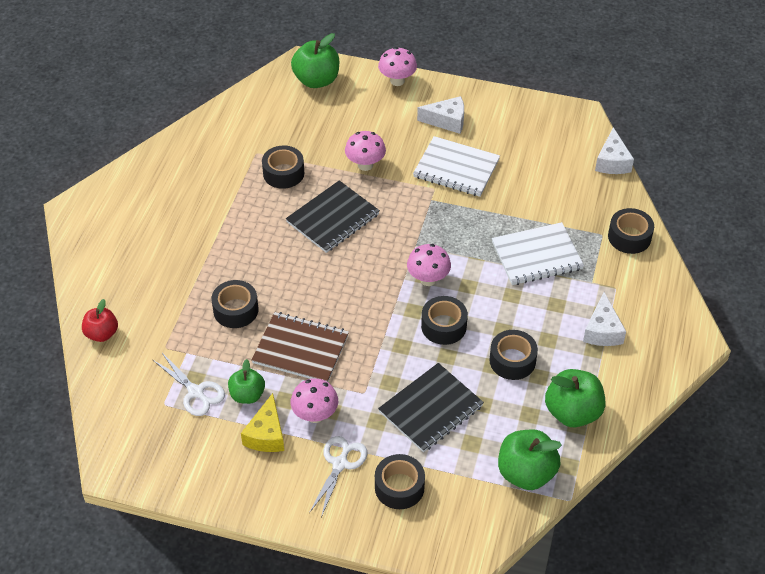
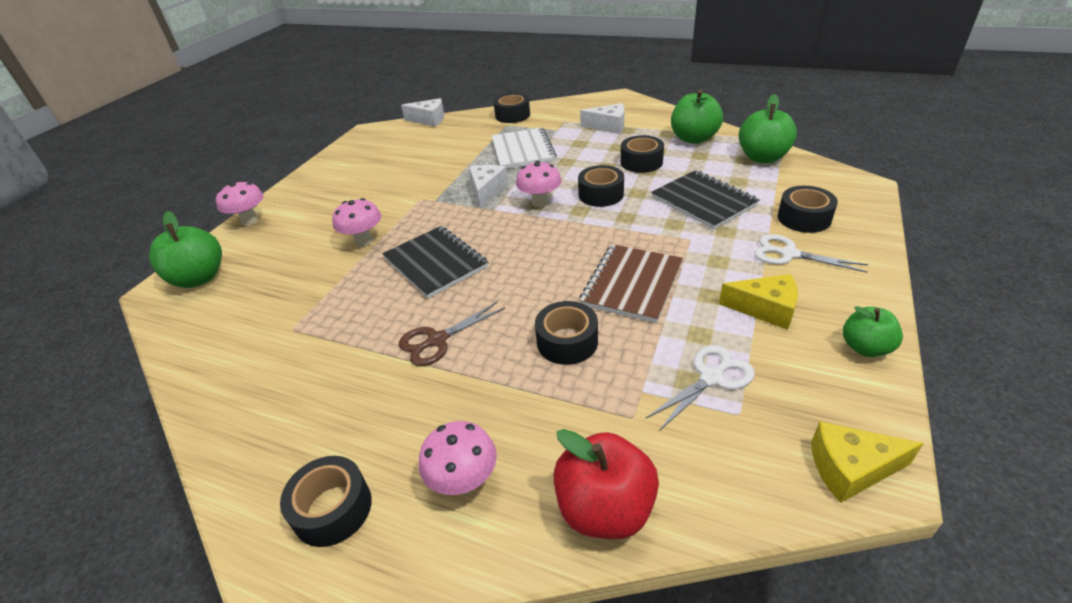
camera: 80 degrees left, 10 degrees down
red apple [82,299,118,342] -> red apple [553,429,659,539], size x1.60
green apple [228,359,265,404] -> green apple moved to [843,306,903,357]
black tape [262,145,304,189] -> black tape moved to [280,456,372,547]
pink mushroom [291,378,338,423] -> pink mushroom moved to [419,421,497,495]
white notebook [413,136,500,197] -> none
white cheese [417,96,464,134] -> white cheese moved to [469,165,508,209]
none -> brown scissors [399,302,505,366]
none -> yellow cheese [811,421,924,503]

